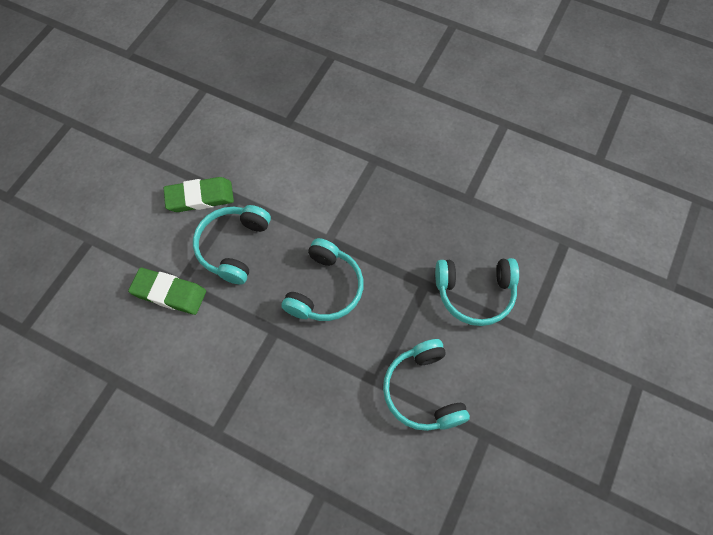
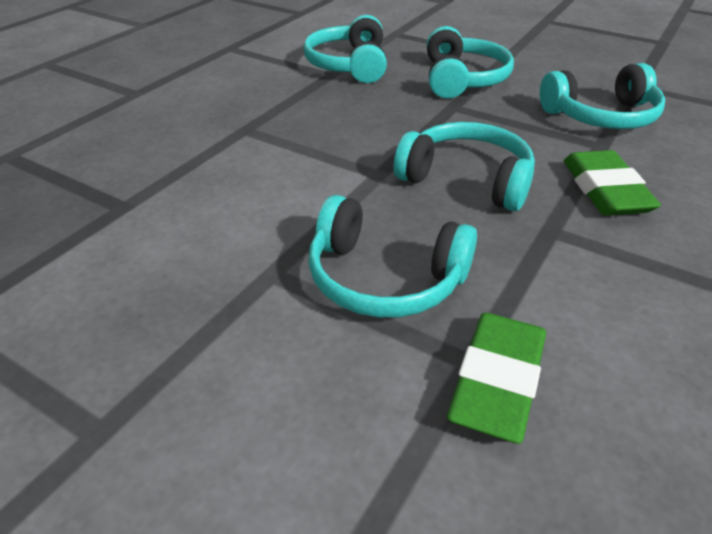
camera: 85 degrees left, 25 degrees down
green eraser [164,177,234,212] -> green eraser moved to [563,150,661,216]
none -> turquoise headphones [303,15,387,83]

